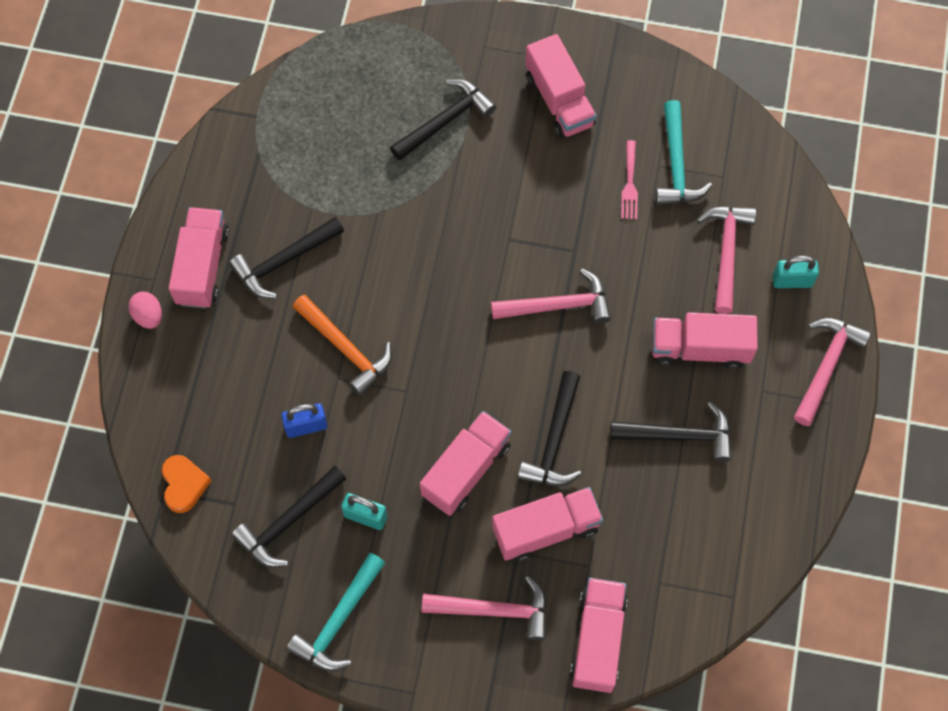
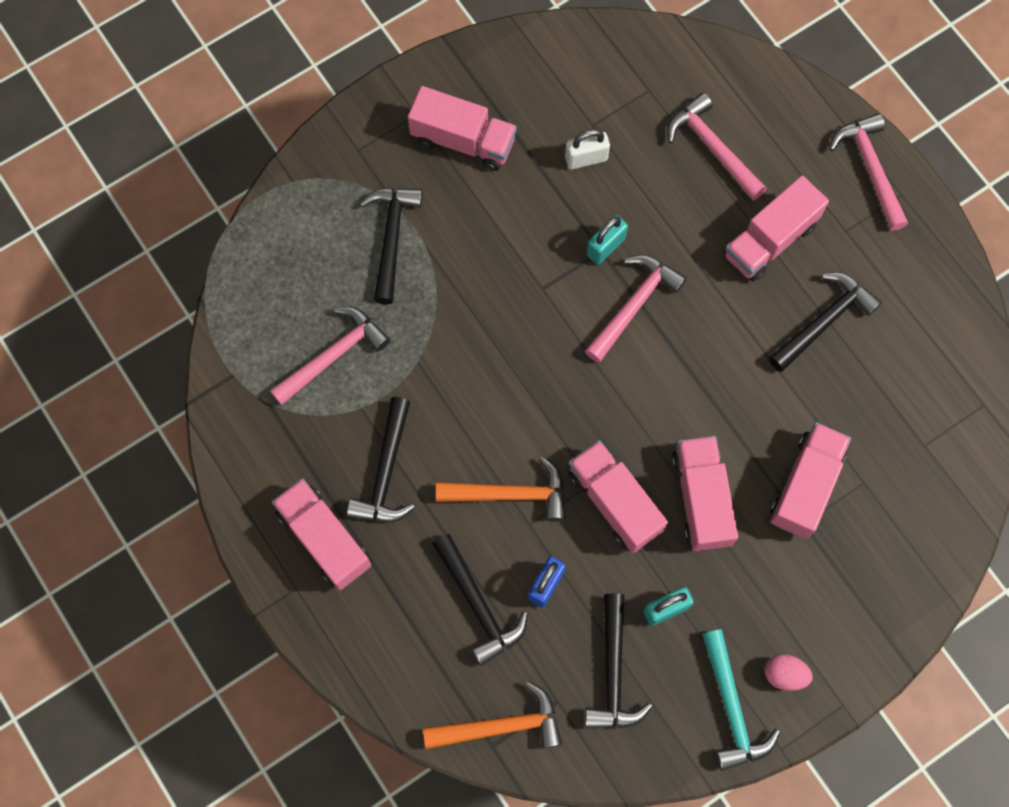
camera: 45 degrees left, 5 degrees up
pink egg [128,292,162,329] -> pink egg moved to [765,654,813,691]
orange heart [162,455,212,513] -> orange hammer [423,681,562,749]
pink hammer [422,576,547,641] -> pink hammer moved to [270,307,390,405]
black hammer [517,371,582,486] -> black hammer moved to [432,534,528,666]
pink truck [570,578,627,693] -> pink truck moved to [568,440,668,553]
pink fork [621,140,638,219] -> white padlock [565,129,610,170]
turquoise hammer [655,100,712,205] -> none
turquoise padlock [772,255,819,288] -> turquoise padlock moved to [586,215,628,265]

